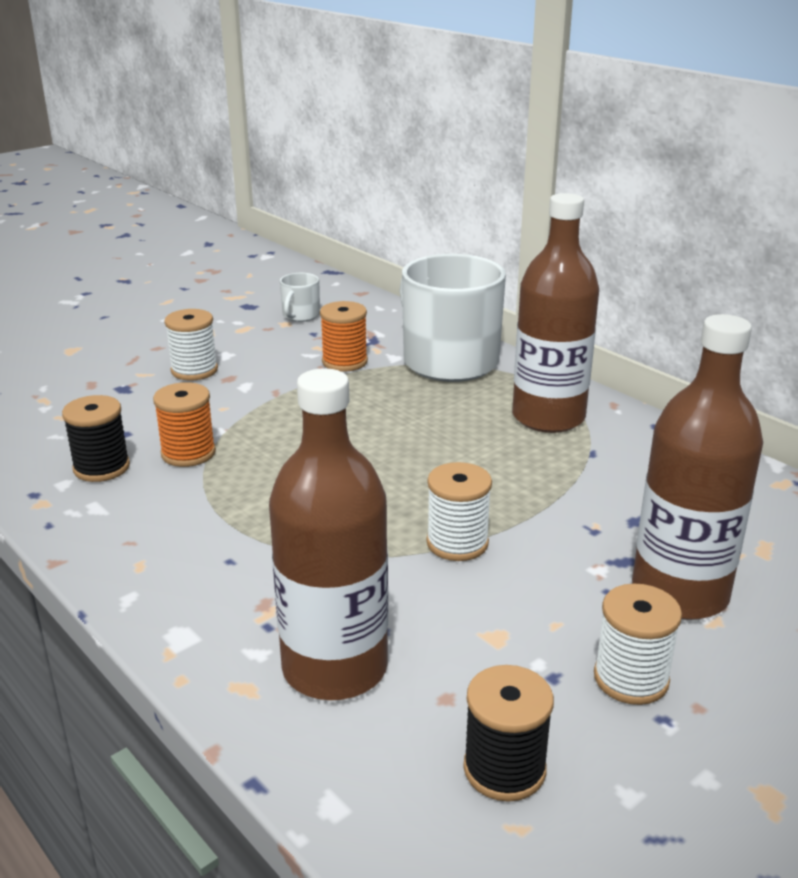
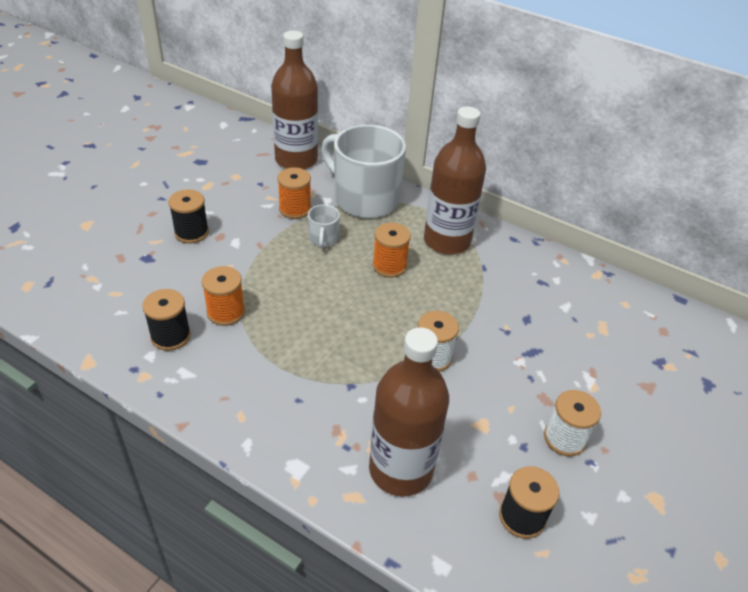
camera: 20 degrees left, 15 degrees up
white spool [164,309,218,381] -> black spool [168,189,209,243]
white mug [280,273,320,322] -> white mug moved to [308,205,340,248]
brown bottle [632,314,763,620] -> brown bottle moved to [271,31,318,170]
none -> orange spool [373,223,411,278]

